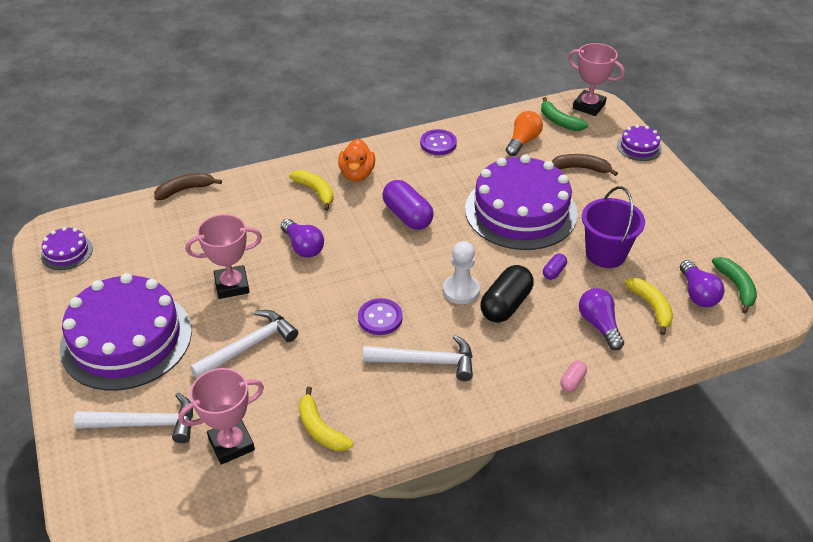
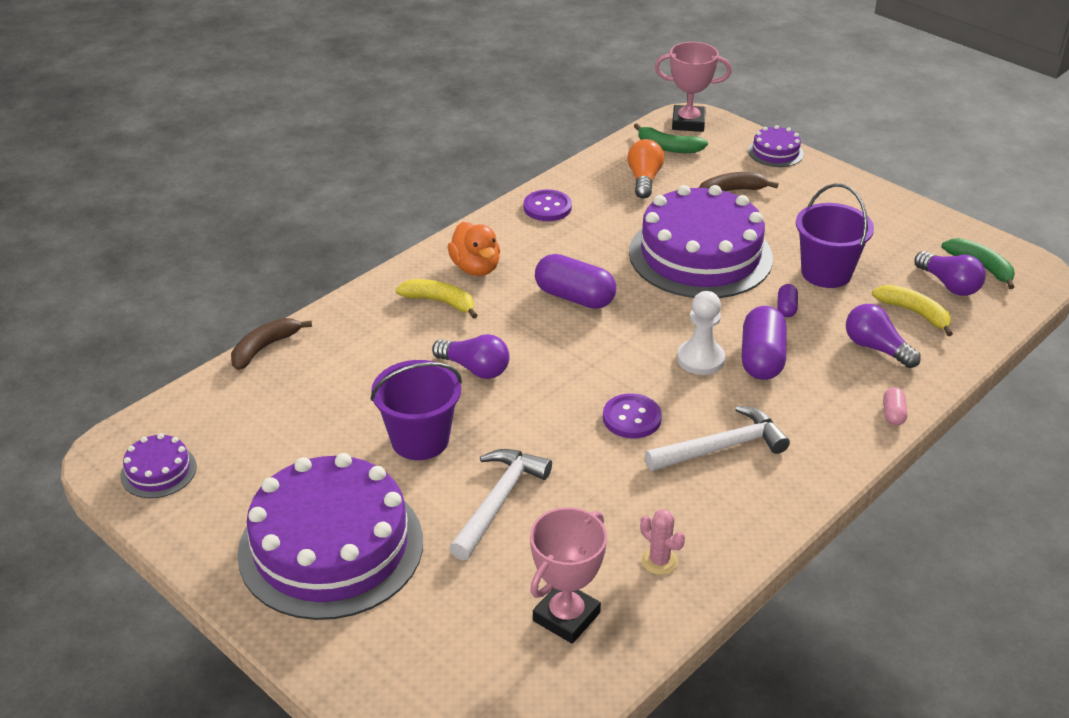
camera: 25 degrees left, 5 degrees down
white hammer [74,393,193,443] -> none
pink trophy [186,214,262,299] -> purple bucket [370,360,462,460]
yellow banana [299,387,354,451] -> pink cactus [640,509,685,575]
black capsule [480,265,534,323] -> purple capsule [742,306,787,380]

